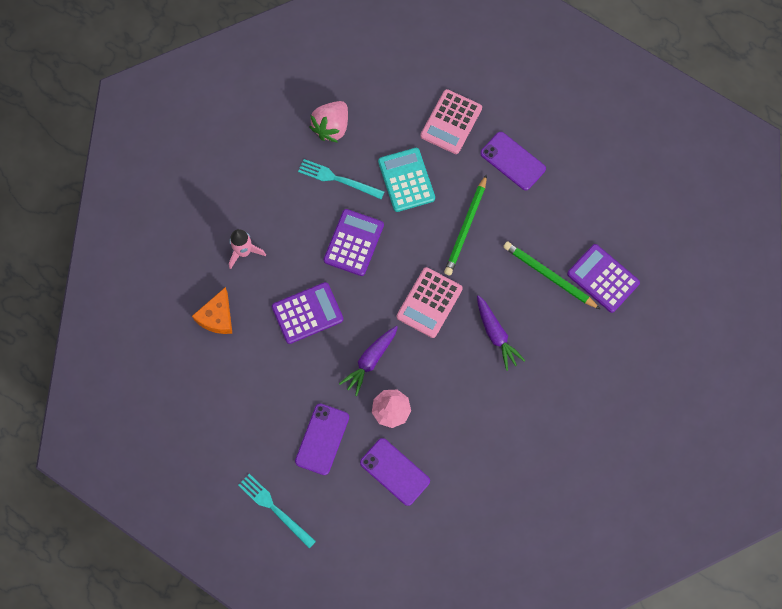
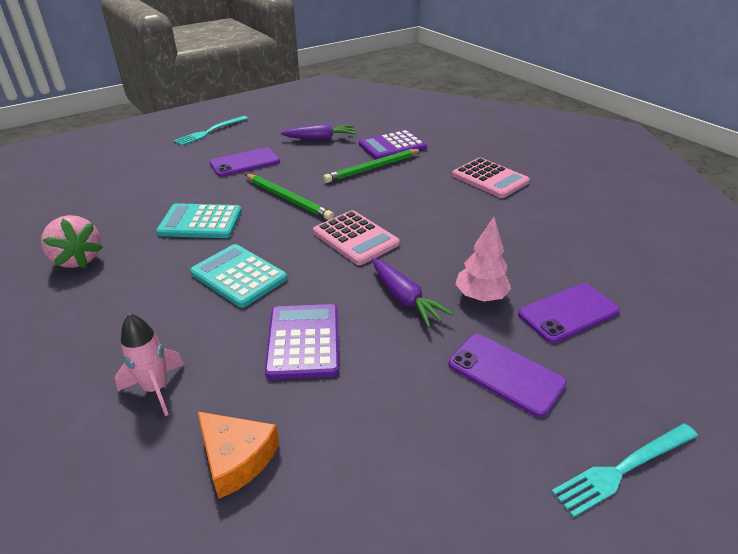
camera: 70 degrees left, 35 degrees down
turquoise fork [298,159,384,199] -> turquoise fork moved to [174,116,248,146]
purple calculator [324,209,384,276] -> turquoise calculator [190,244,287,308]
pink calculator [420,89,482,154] -> pink calculator moved to [452,158,530,198]
purple carrot [477,295,526,371] -> purple carrot moved to [281,123,357,140]

